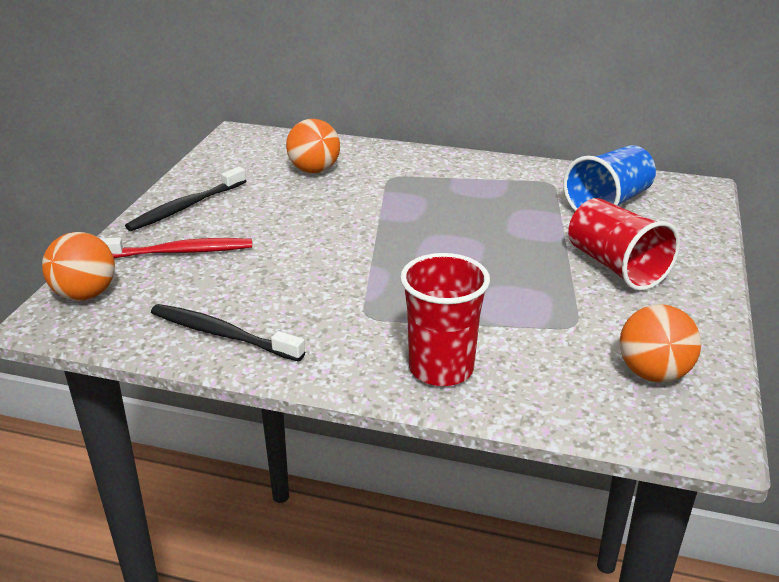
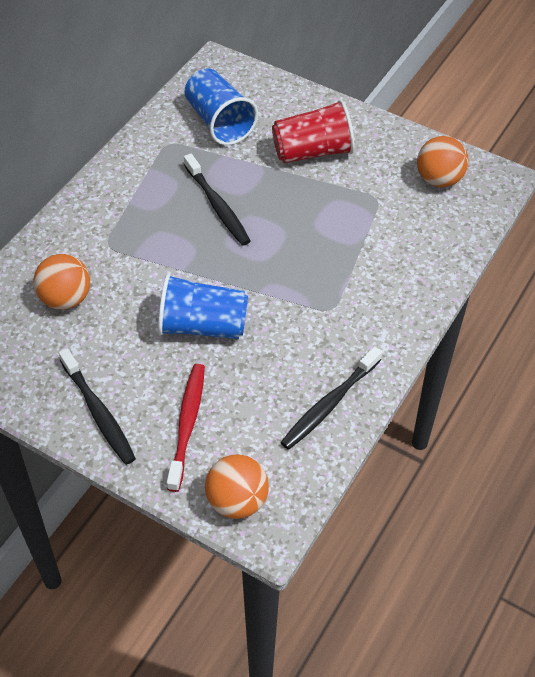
camera: 75 degrees left, 20 degrees up
red cup [400,253,490,386] -> none
none -> blue cup [158,274,248,339]
none -> black toothbrush [184,154,251,246]

